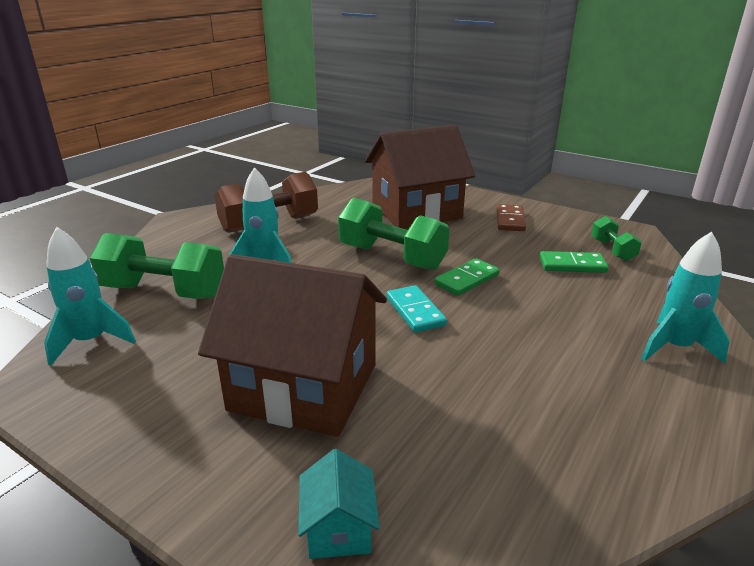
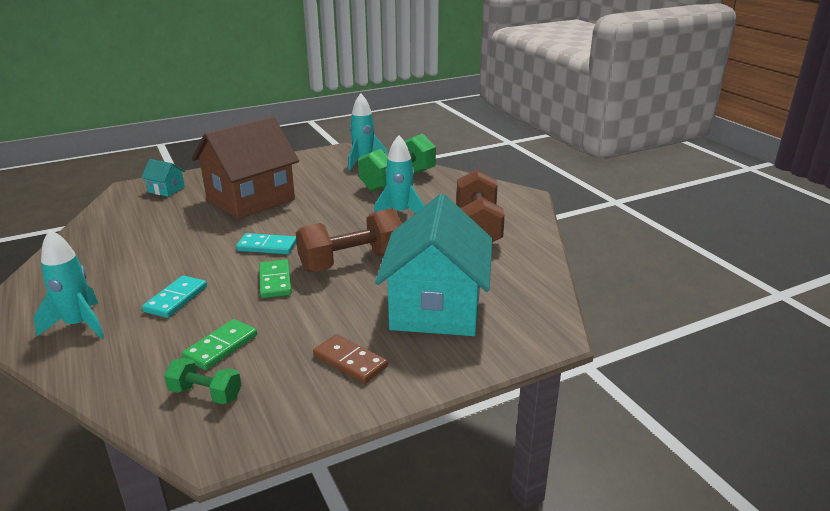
camera: 120 degrees right, 0 degrees up
green dumbbell [338,198,449,271] -> brown dumbbell [296,208,402,272]
brown house [365,125,475,229] -> turquoise house [375,194,492,336]
none -> turquoise domino [142,275,207,318]

